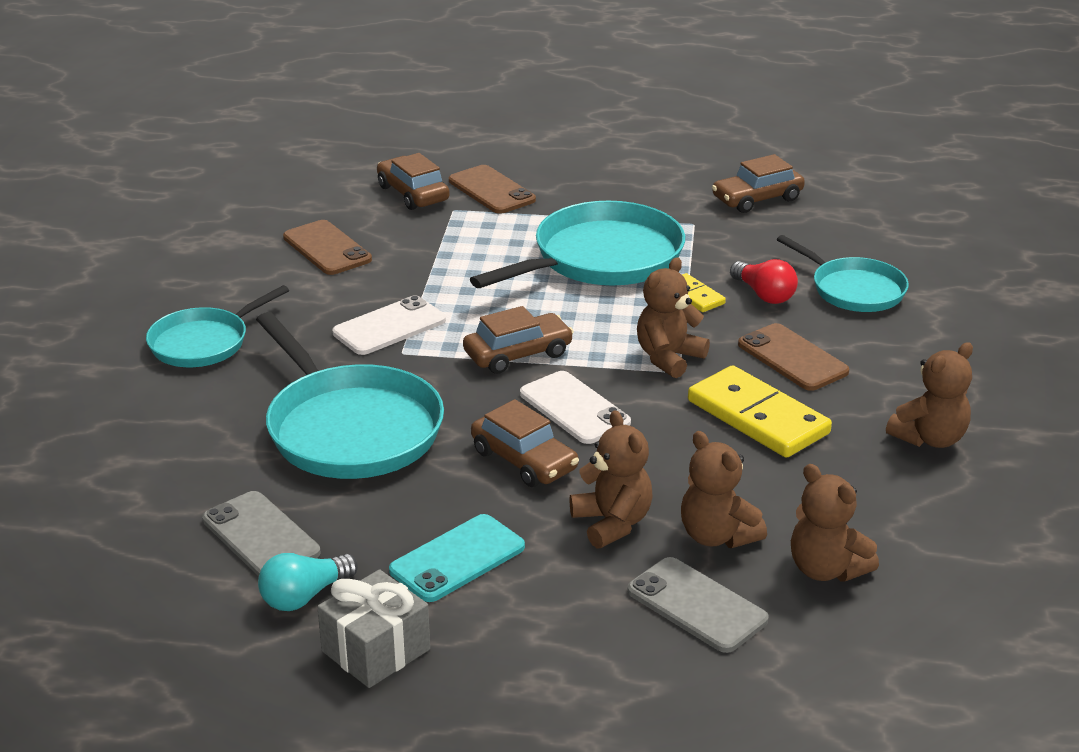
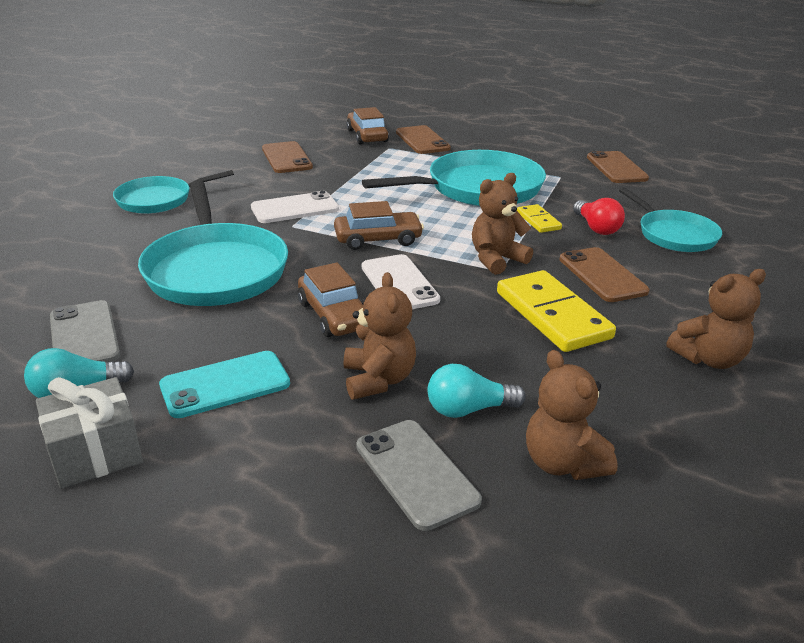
camera: 15 degrees right, 0 degrees up
brown teddy bear [681,431,767,548] -> turquoise light bulb [428,364,526,418]
brown car [712,154,805,213] -> brown phone [587,151,649,183]

